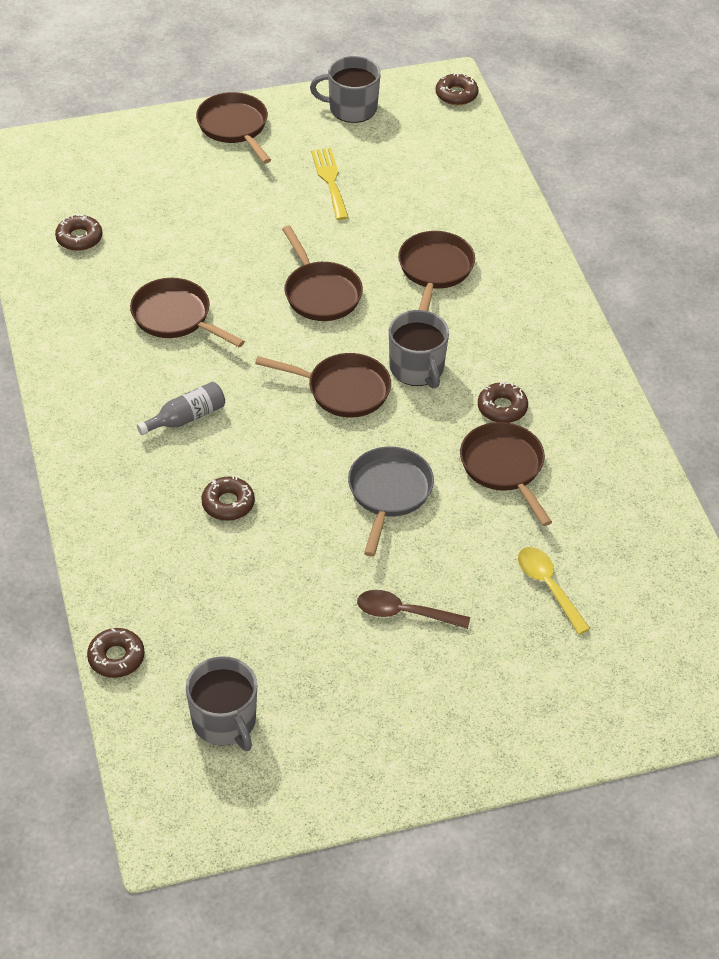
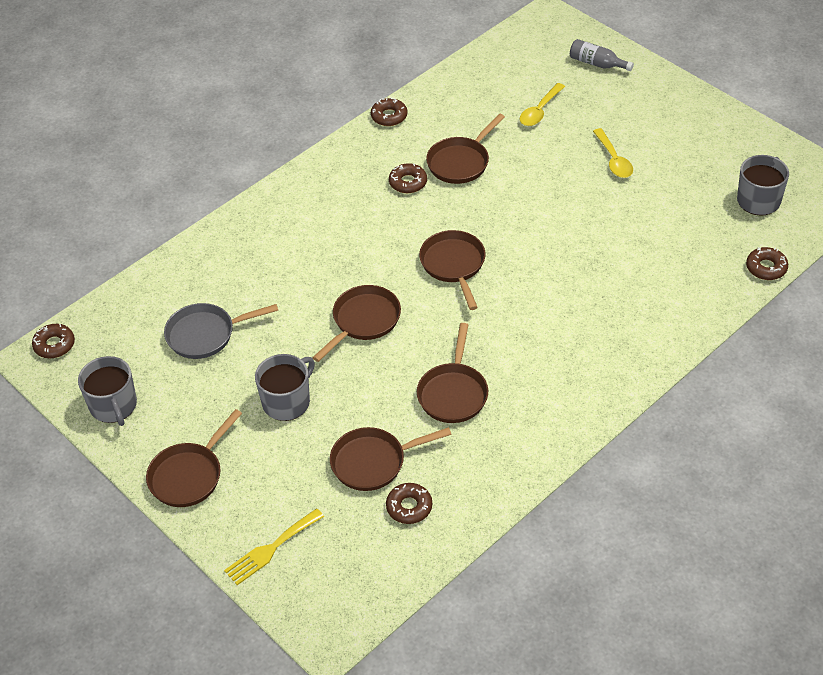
camera: 115 degrees left, 0 degrees up
grey bottle [137,382,225,435] -> grey bottle moved to [570,39,634,71]
brown donut [201,475,255,521] -> brown donut moved to [371,97,407,126]
yellow fork [311,148,349,220] -> yellow fork moved to [224,509,324,585]
grey pan [348,447,434,557] -> grey pan moved to [164,303,278,359]
brown spoon [357,590,470,629] -> yellow spoon [593,128,633,178]
grey mug [389,310,449,388] -> grey mug moved to [255,354,315,421]
brown pan [398,231,475,311] -> brown pan moved to [330,427,452,491]

